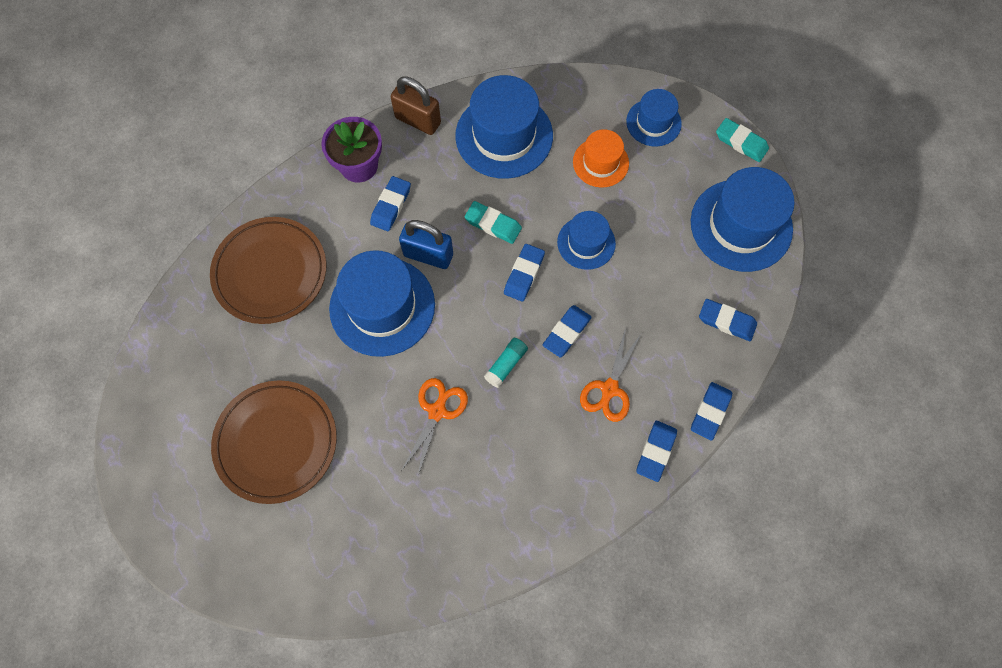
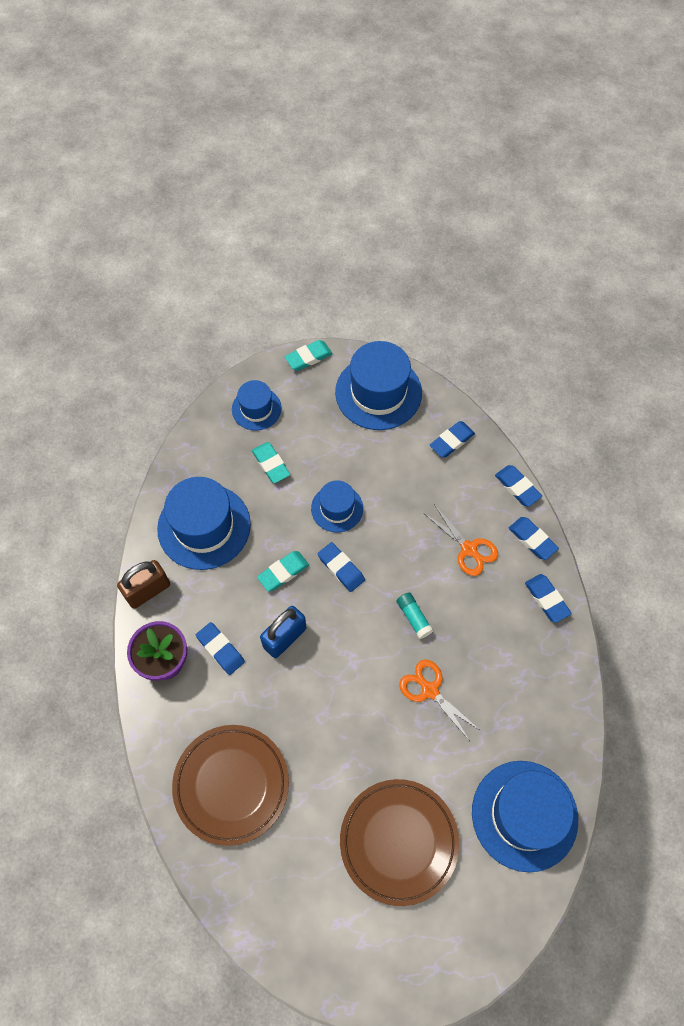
camera: 65 degrees left, 5 degrees down
blue hat [329,250,435,357] -> blue hat moved to [472,761,578,872]
blue eraser [543,305,592,358] -> blue eraser moved to [525,574,572,623]
orange hat [573,129,629,188] -> turquoise eraser [252,442,290,483]

